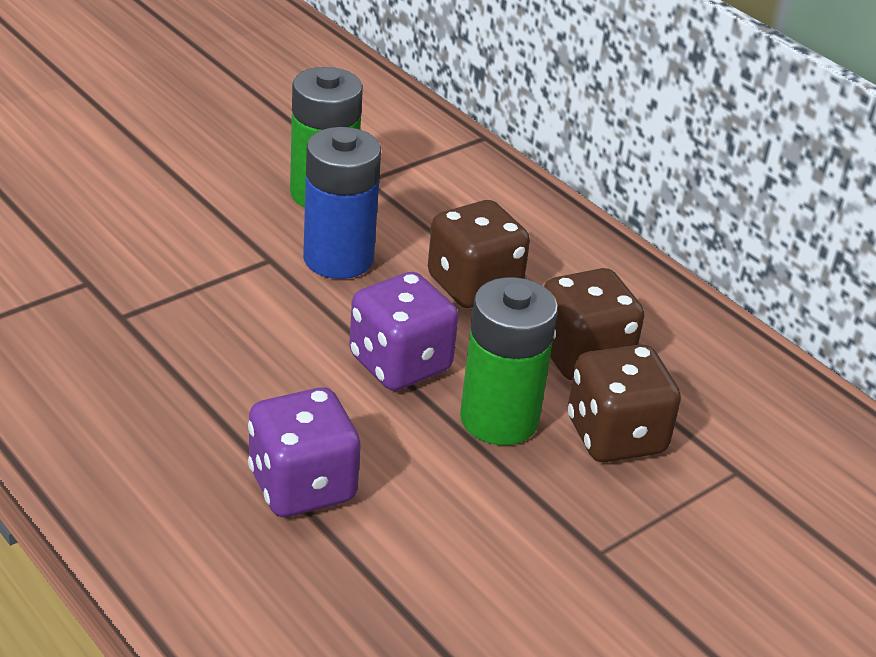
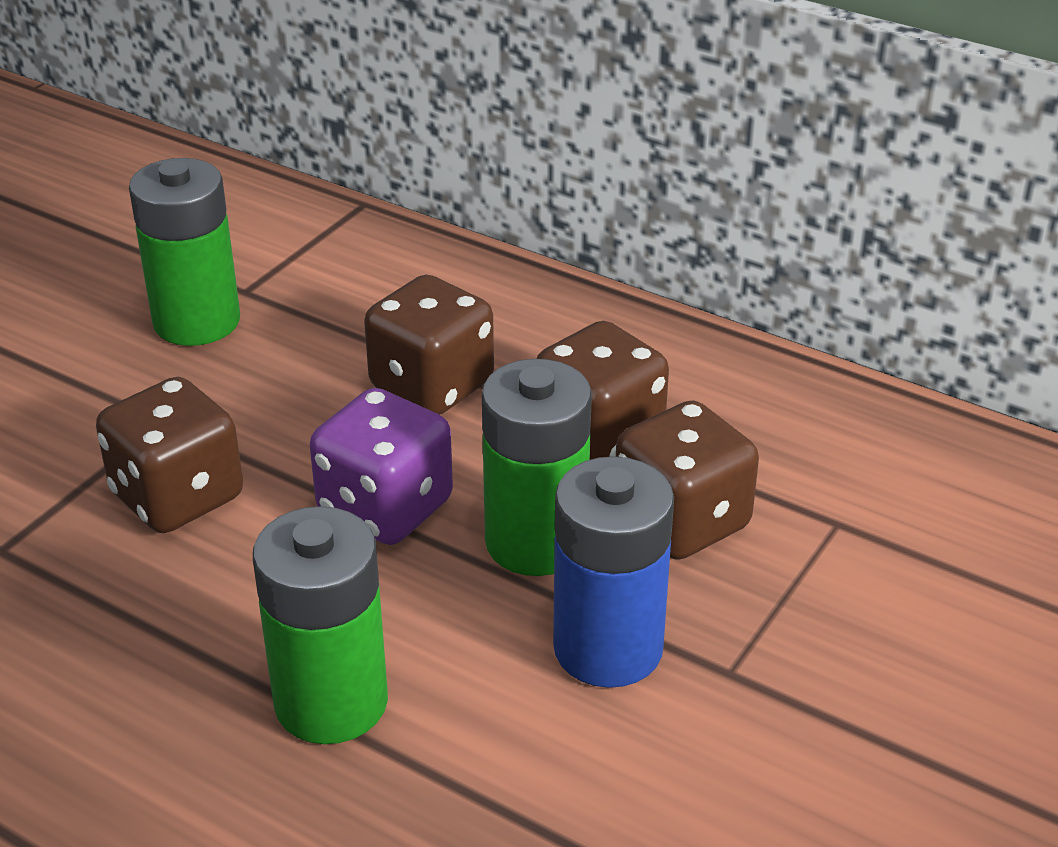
camera: 15 degrees left, 0 degrees up
purple dice [248,387,361,517] -> green battery [253,506,388,744]
blue battery [303,127,381,279] -> blue battery moved to [553,456,674,688]
none -> brown dice [96,377,243,533]

